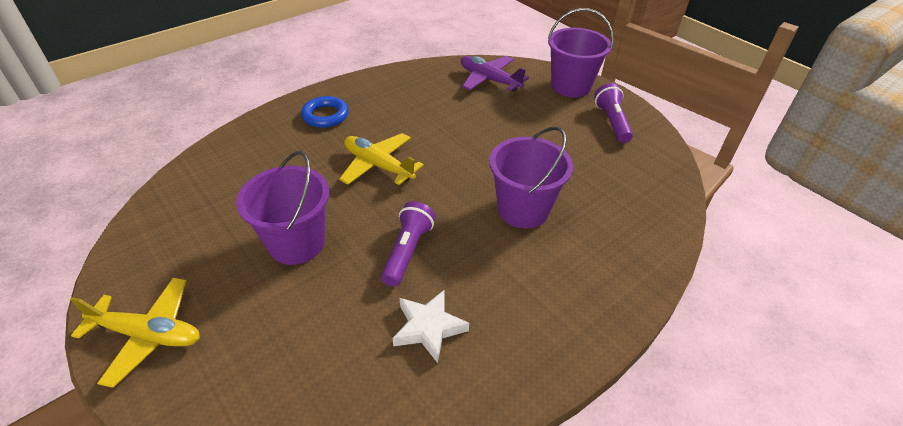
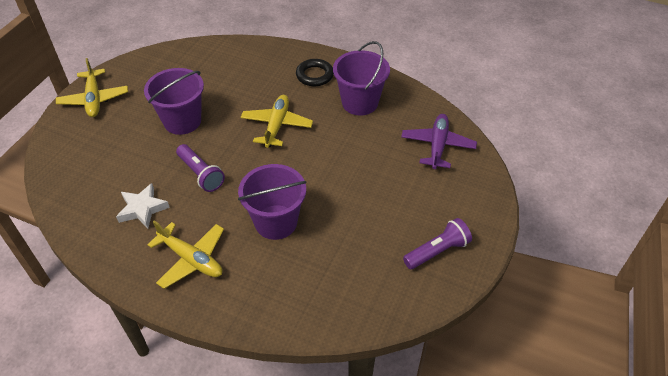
camera: 65 degrees right, 5 degrees up
blue ring [301,96,349,128] -> black ring [296,59,334,86]
purple flashlight [381,201,435,287] -> purple flashlight turned 60 degrees clockwise [176,144,225,192]
purple bucket [548,8,614,97] -> purple bucket moved to [333,41,390,115]
none -> yellow plane [147,221,224,289]

